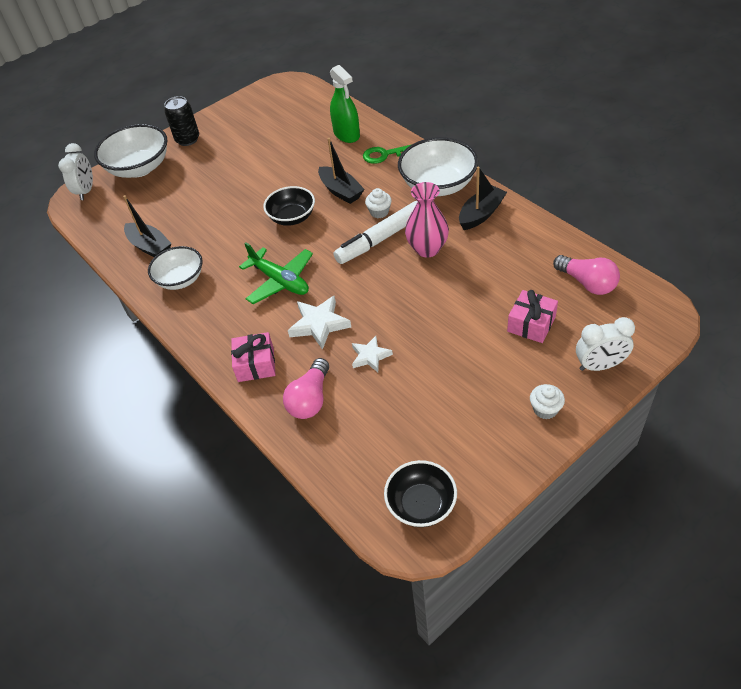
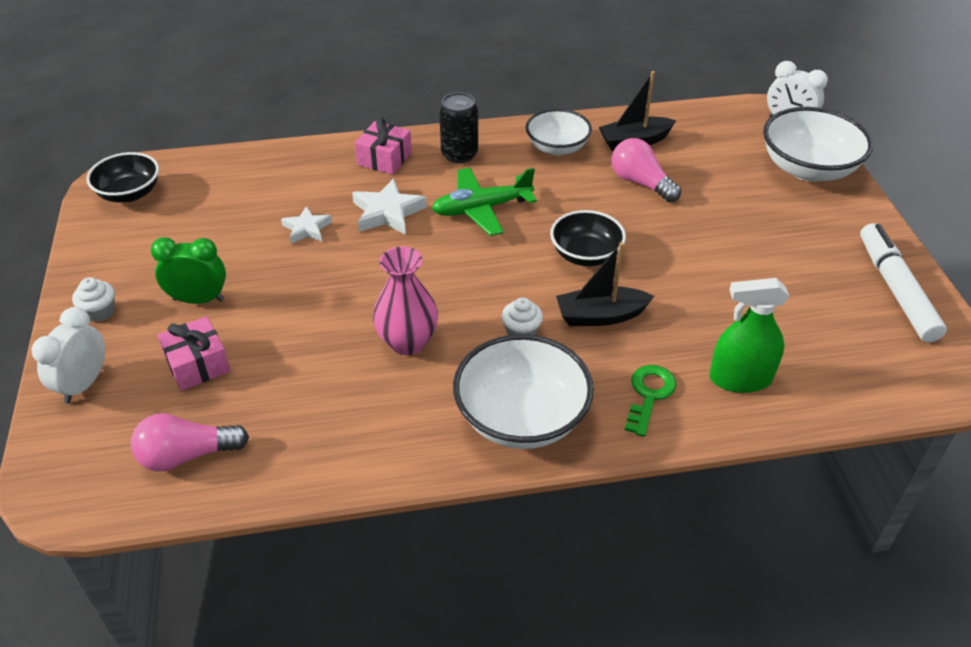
camera: 115 degrees right, 5 degrees down
black can [164,96,199,146] -> black can moved to [439,92,478,163]
pink light bulb [283,358,329,419] -> pink light bulb moved to [611,138,681,202]
white marker [333,201,418,264] -> white marker moved to [860,223,947,342]
black boat [459,166,507,230] -> none
none -> green clock [151,237,226,304]

